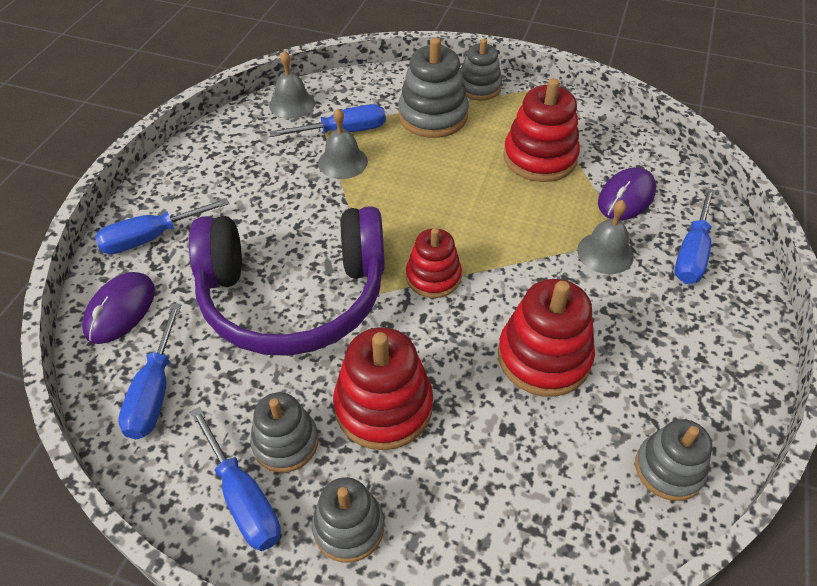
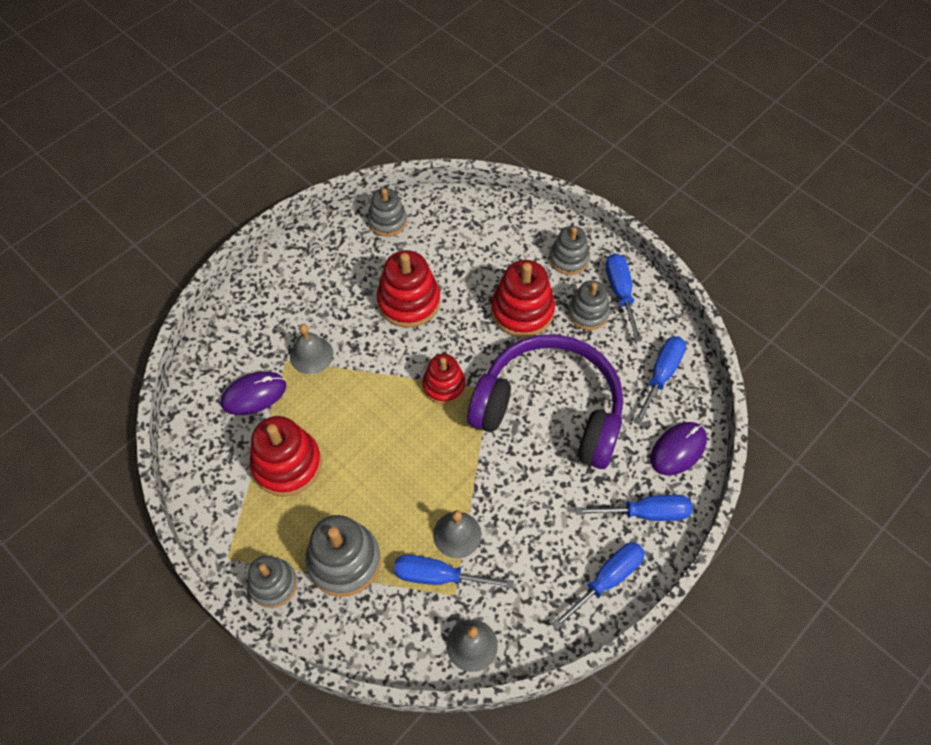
camera: 155 degrees left, 10 degrees up
blue screwdriver [674,188,715,284] -> blue screwdriver moved to [552,542,645,630]

